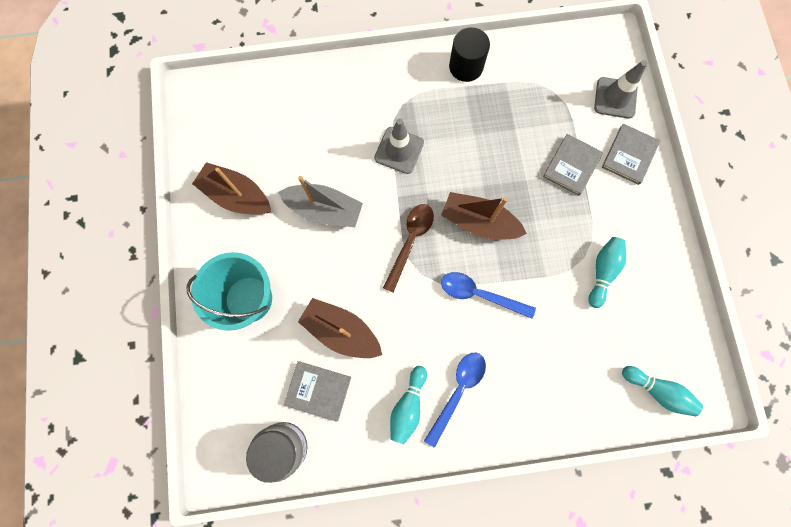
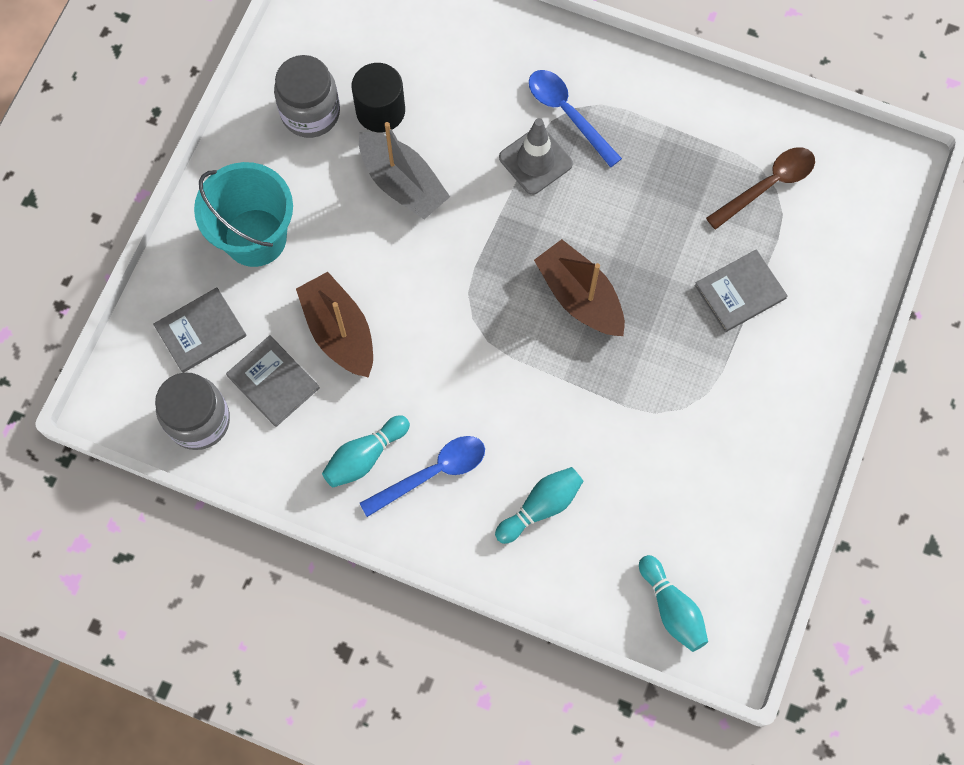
camera: 30 degrees right, 5 degrees down
brown boat [192,162,271,215] -> grey jar [274,55,340,138]
brown spoon [383,204,434,293] -> brown spoon moved to [706,147,815,230]
blue spoon [441,272,536,319] -> blue spoon moved to [529,70,622,168]
black cylinder [449,27,490,82] -> black cylinder moved to [352,63,405,132]
turquoise bowling pin [589,237,626,308] -> turquoise bowling pin moved to [495,467,583,544]
grey traffic cone [594,60,647,119] -> none
grey book [602,124,660,185] -> grey book moved to [153,287,247,373]

